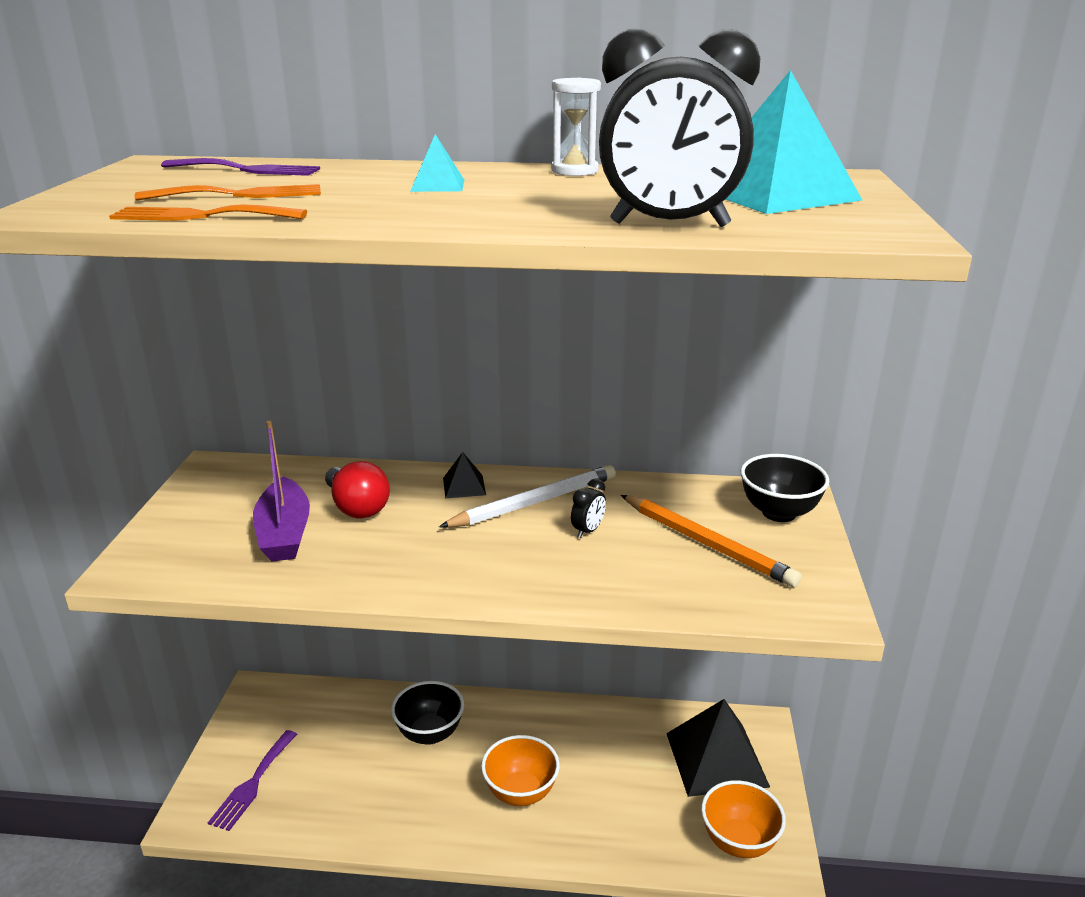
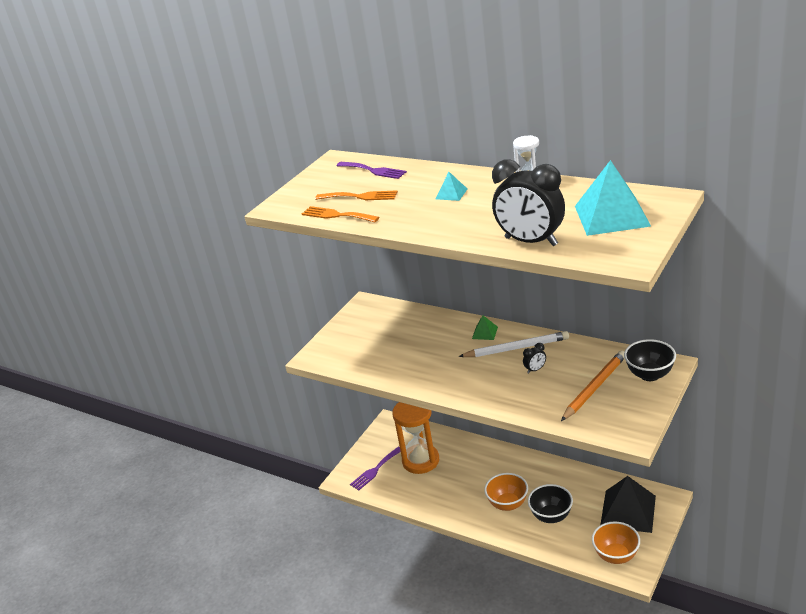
camera: 30 degrees right, 5 degrees up
purple boat [253,421,310,562] -> none
red light bulb [325,461,390,518] -> none
black bowl [391,681,464,745] -> black bowl moved to [528,484,573,523]
black pyramid [443,452,486,498] -> green pyramid [472,315,498,340]
orange pencil [621,495,801,587] -> orange pencil turned 120 degrees counterclockwise [561,351,625,421]
none -> orange hourglass [392,402,439,474]

